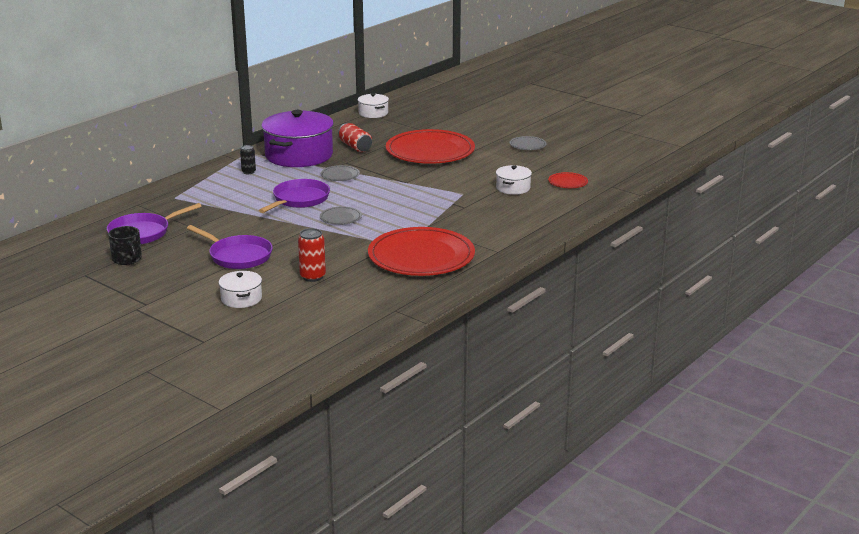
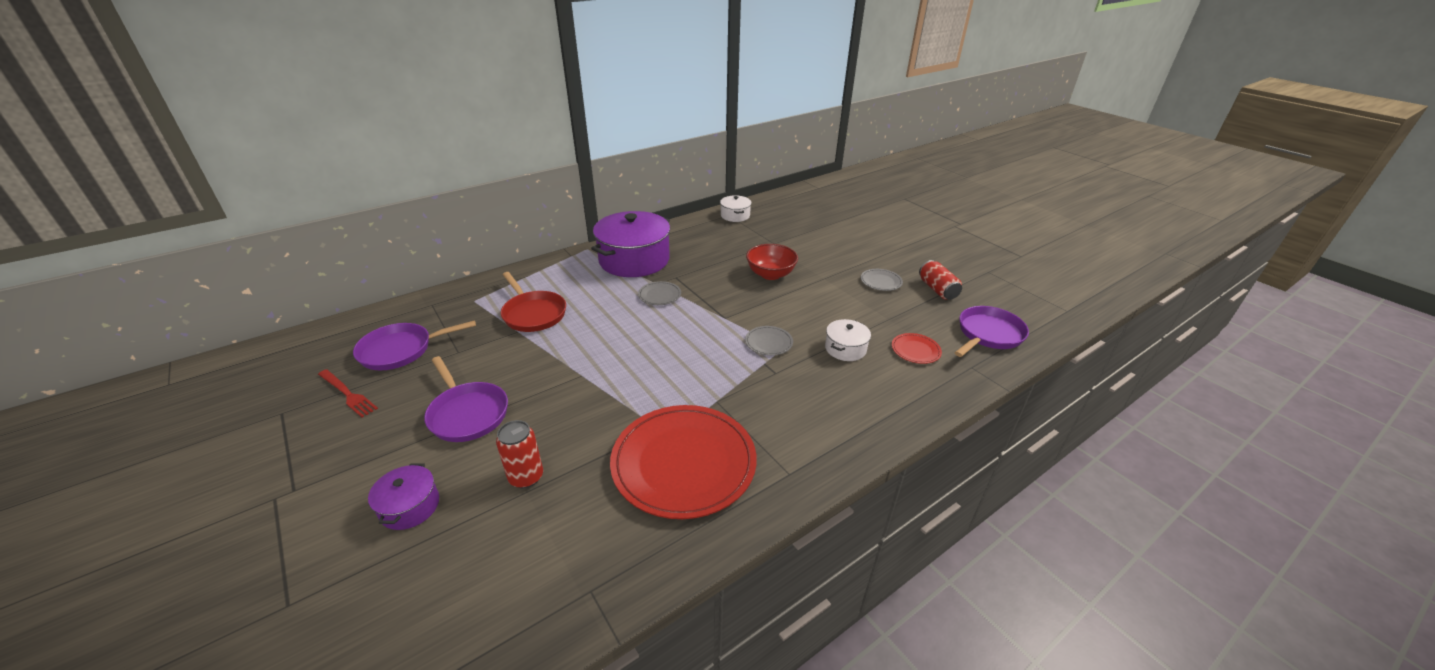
camera: 15 degrees right, 10 degrees up
black mug [108,226,142,265] -> red fork [318,369,378,418]
white pot [218,271,262,308] -> purple pot [368,463,439,530]
black can [240,145,256,174] -> none
purple pan [259,179,330,213] -> purple pan moved to [954,306,1029,357]
grey plate [320,206,362,225] -> grey plate moved to [745,326,793,356]
red can [338,123,372,152] -> red can moved to [919,260,962,300]
red plate [386,129,475,164] -> red bowl [746,244,798,280]
none -> red pan [501,272,566,332]

